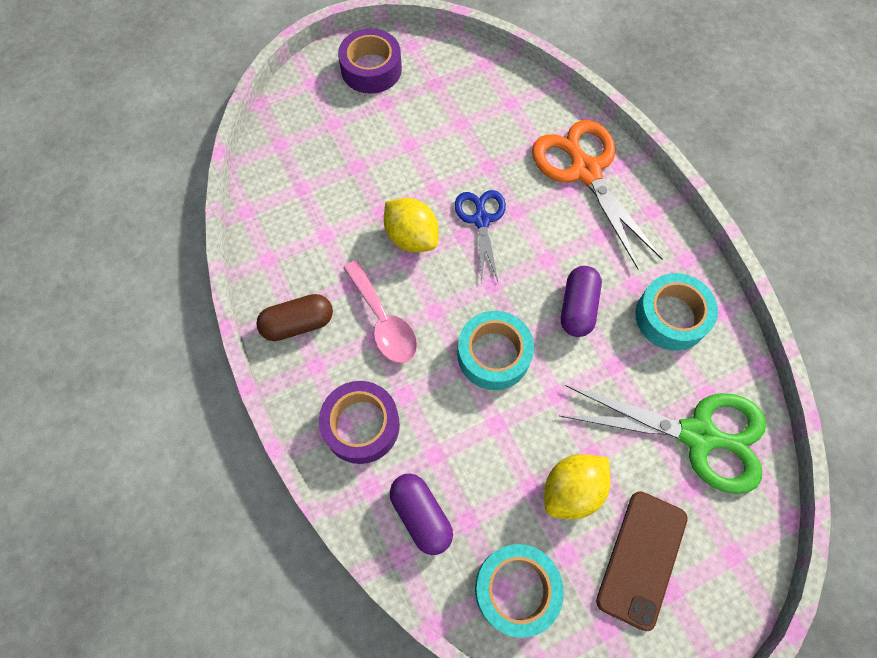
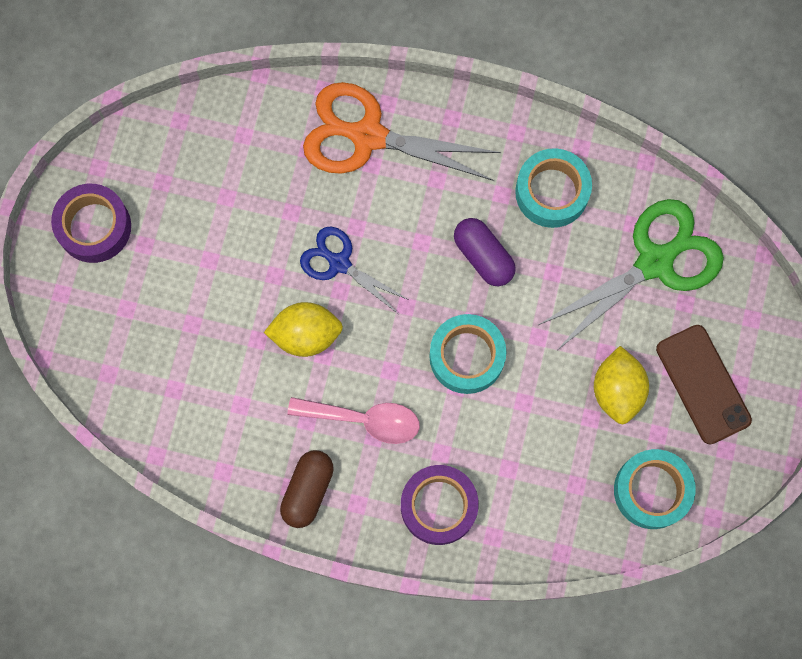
camera: 50 degrees left, 10 degrees up
purple capsule [390,474,453,555] -> none

